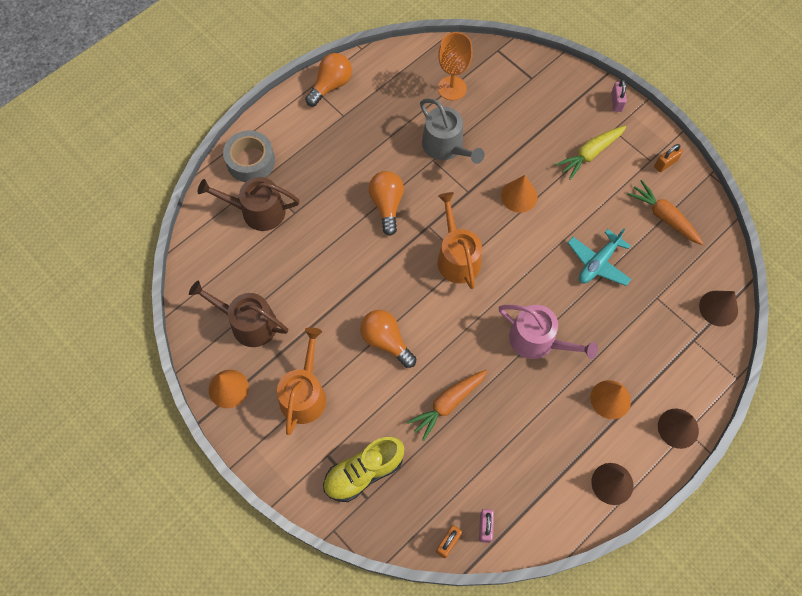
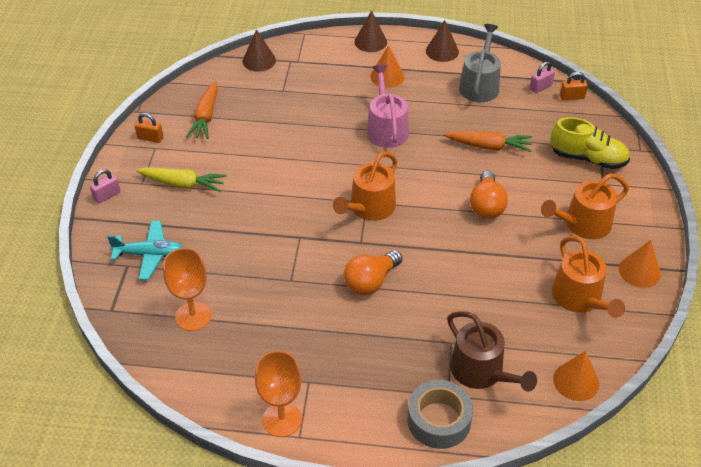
camera: 130 degrees left, 20 degrees down
brown watering can [189,281,288,347] -> orange watering can [552,236,625,318]
orange light bulb [305,53,352,107] -> orange goblet [255,351,302,437]
grey watering can [420,98,485,164] -> grey watering can moved to [459,24,501,102]
orange cone [501,175,538,213] -> orange cone moved to [553,351,599,401]
turquoise plane [568,228,631,286] -> turquoise plane moved to [107,221,183,280]

